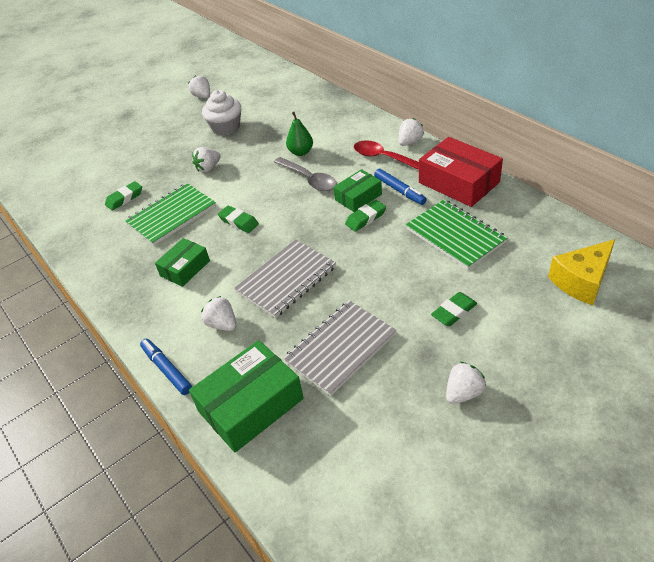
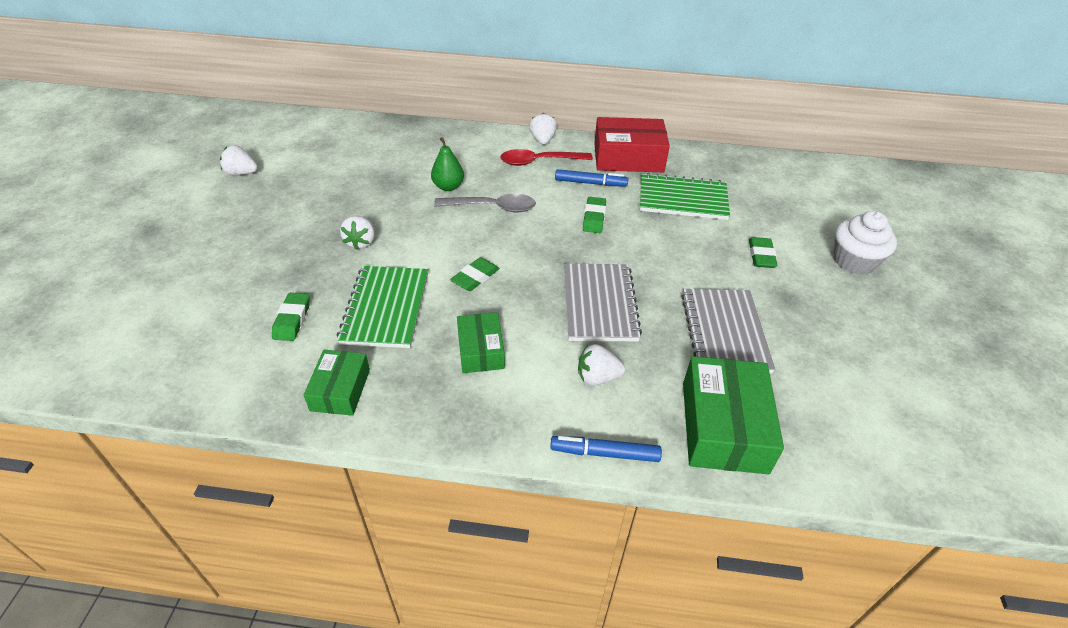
camera: 50 degrees left, 0 degrees up
white cupcake [202,90,241,136] -> white cupcake moved to [834,211,897,275]
green eraser [218,206,259,233] -> green eraser turned 45 degrees counterclockwise [450,257,500,291]
green box [334,169,382,212] -> green box moved to [304,349,370,416]
white strawberry [446,362,486,404] -> none
yellow cheese [548,239,615,305] -> none

